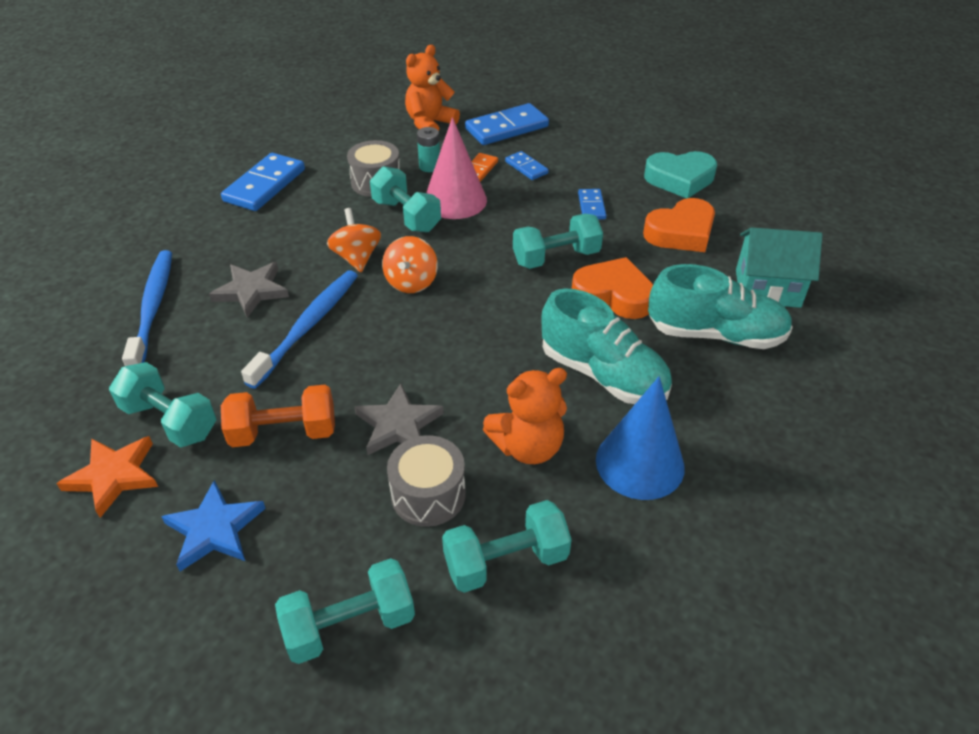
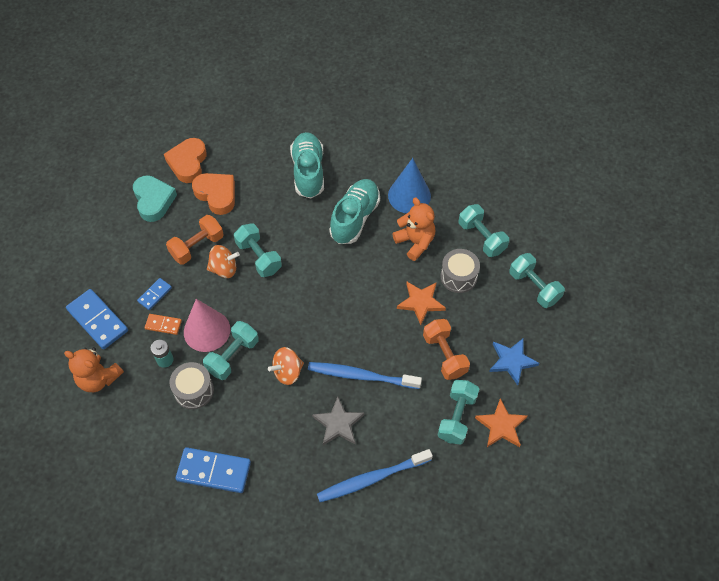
camera: 105 degrees left, 15 degrees up
grey star [354,383,444,455] -> orange star [397,282,446,325]
orange spinning top [382,236,438,293] -> orange spinning top moved to [207,245,240,278]
orange heart [572,257,653,319] -> orange heart moved to [164,138,207,183]
blue domino [578,189,606,220] -> orange dumbbell [166,215,224,265]
turquoise house [736,227,823,308] -> none

